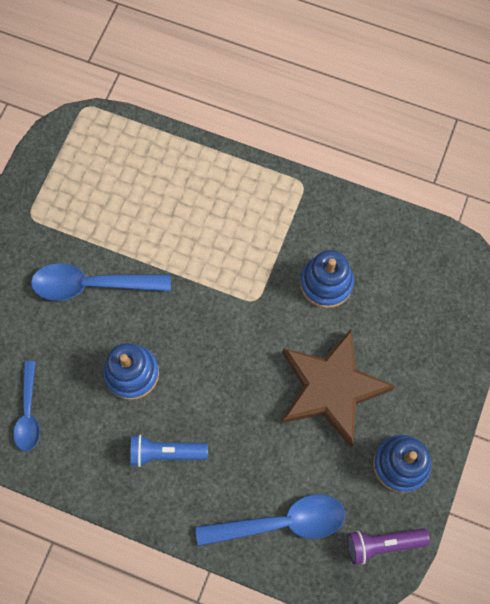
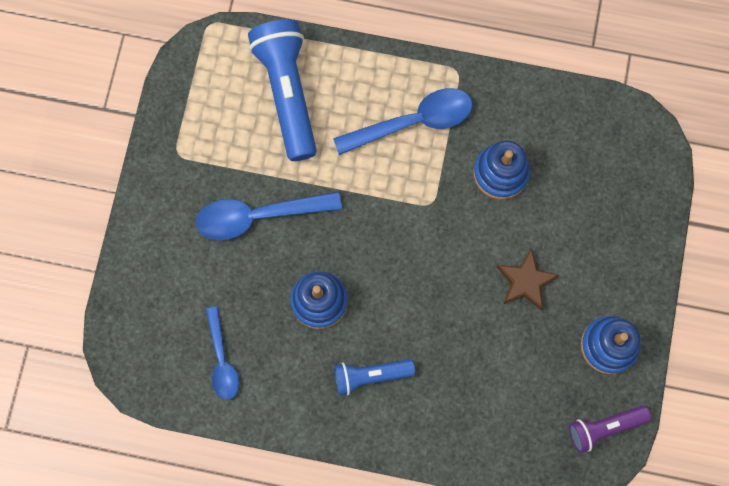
camera: 10 degrees left, 5 degrees up
blue spoon [195,494,345,546] -> blue spoon moved to [333,88,473,155]
brown star [282,328,395,447] -> brown star [497,248,559,311], size x0.52
none -> blue flashlight [248,20,317,161]

